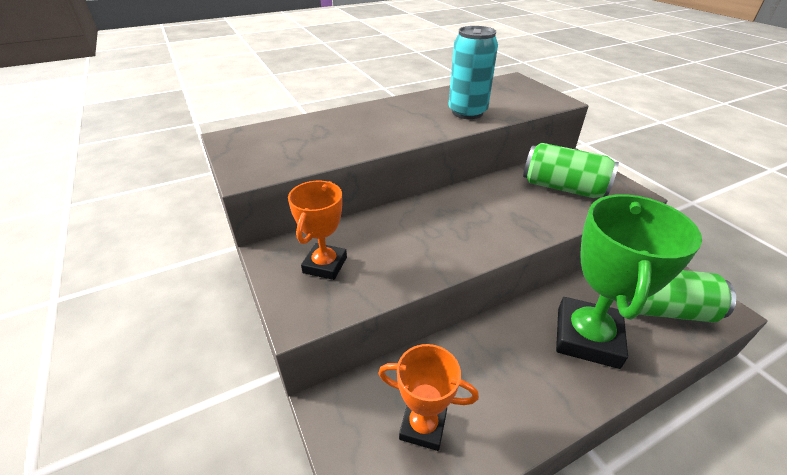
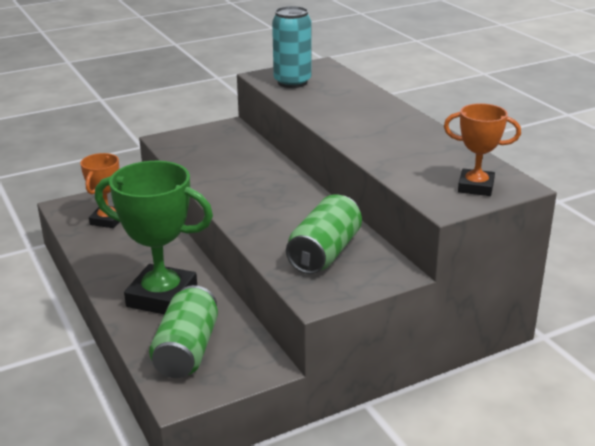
camera: 90 degrees right, 10 degrees down
orange trophy [288,181,347,280] -> orange trophy moved to [444,103,521,196]
turquoise can [448,26,498,119] -> turquoise can moved to [272,6,311,88]

